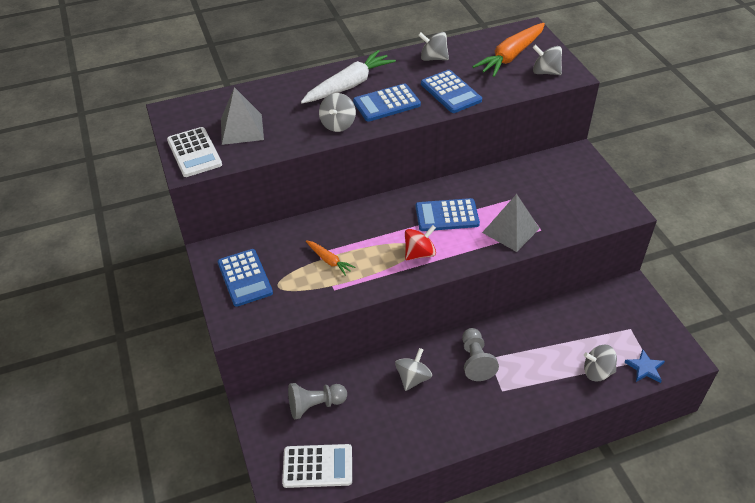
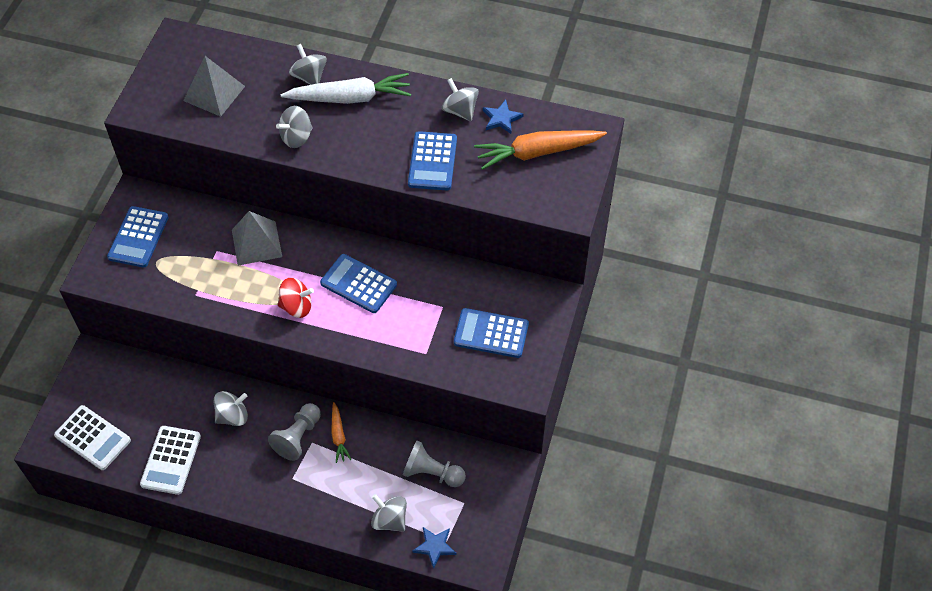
camera: 35 degrees right, 10 degrees up
white calculator [167,127,222,177] -> white calculator moved to [140,426,201,495]
grey pawn [288,383,347,419] -> grey pawn moved to [403,441,466,487]
orange carrot [306,240,355,276] -> orange carrot moved to [331,402,352,463]
blue calculator [353,83,421,122] -> blue calculator moved to [454,308,529,358]
grey pyramid [482,194,540,252] -> grey pyramid moved to [232,211,282,266]
grey spinning top [532,44,562,75] -> grey spinning top moved to [289,44,327,85]
none -> blue star [483,100,524,134]

